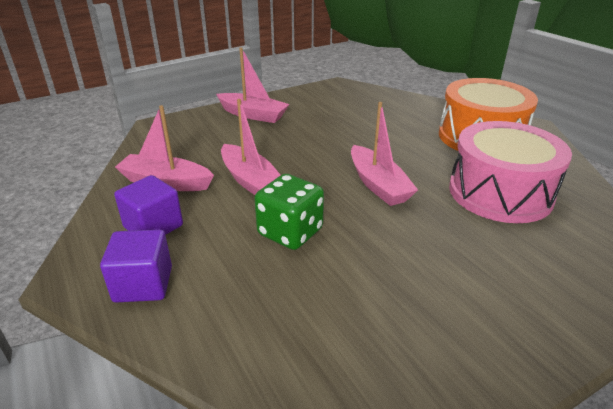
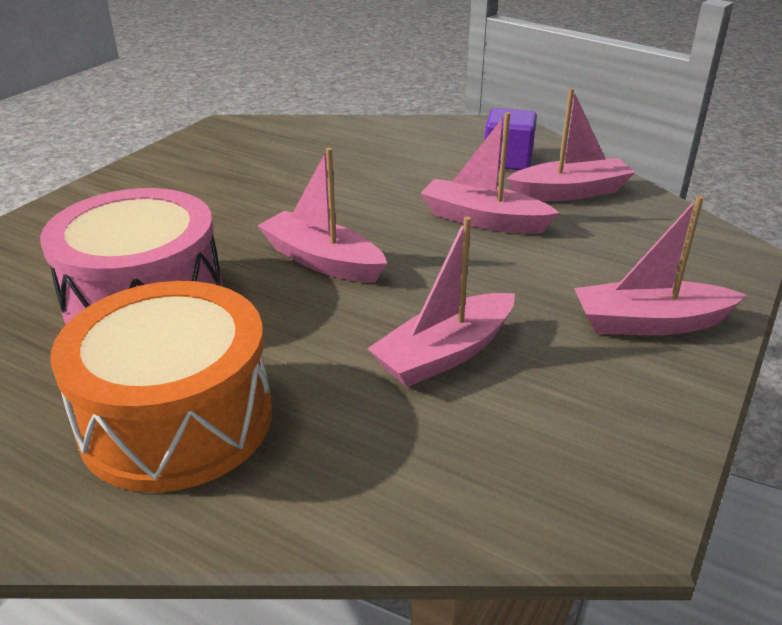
camera: 150 degrees right, 0 degrees up
purple cube [100,229,172,303] -> none
green dice [255,174,324,250] -> none
none -> pink boat [367,216,515,387]

